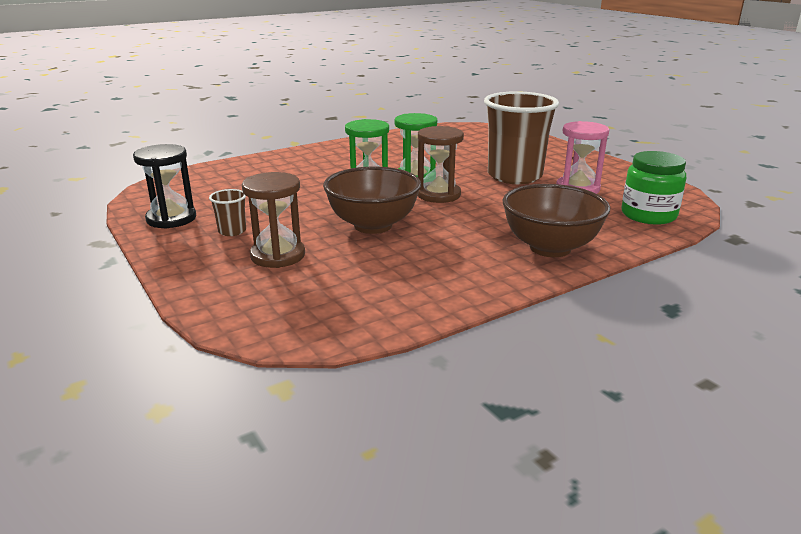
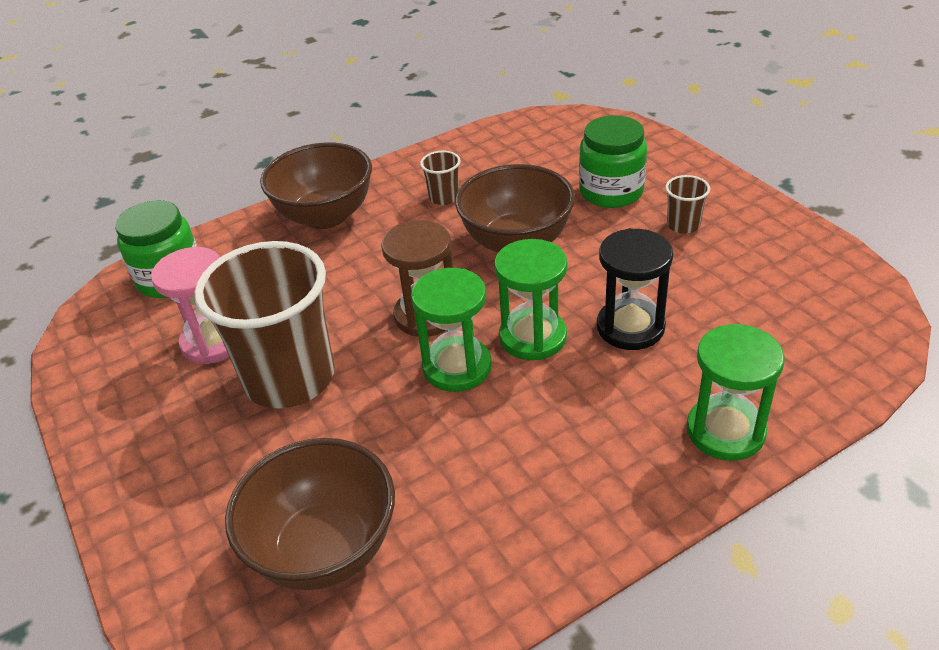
camera: 175 degrees left, 15 degrees up
black hourglass [133,144,196,229] -> black hourglass moved to [597,228,673,350]
brown hourglass [242,172,305,268] -> green jar [579,115,647,208]
none -> brown bowl [225,438,395,590]
none -> brown cup [420,151,461,205]
none -> green hourglass [687,324,785,461]

